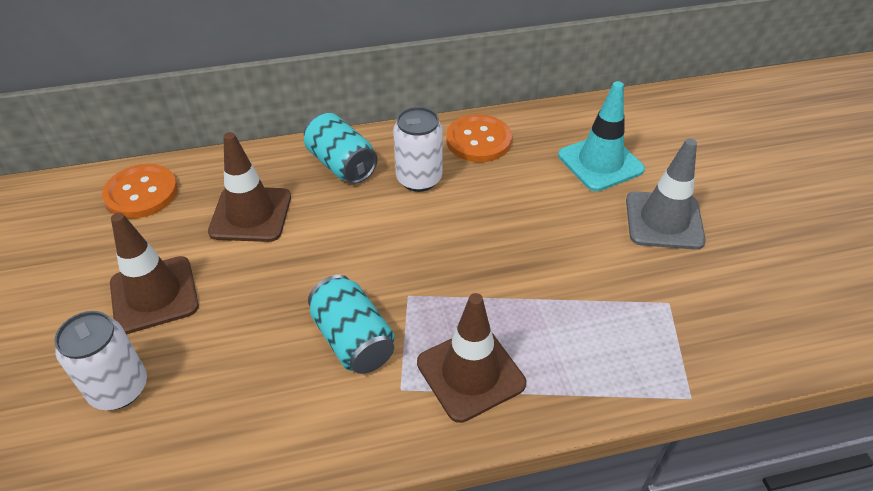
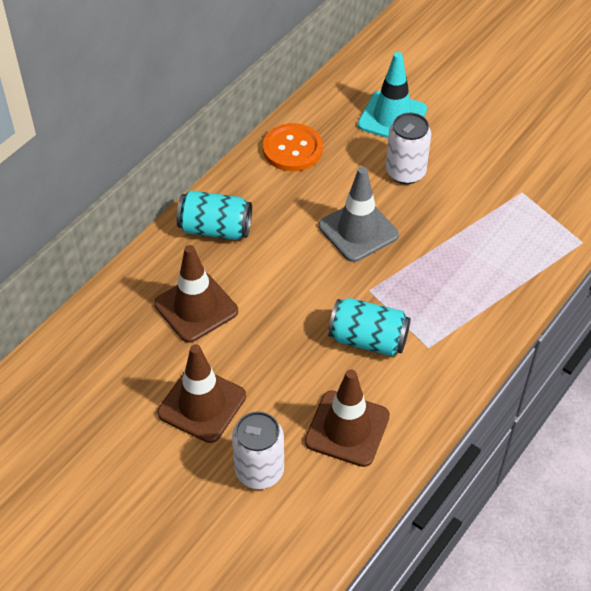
camera: 40 degrees left, 5 degrees up
orange button [102,164,178,219] -> none
white can [393,107,443,192] -> white can moved to [386,113,431,184]
brown traffic cone [417,293,526,423] -> brown traffic cone moved to [305,369,390,467]
grey traffic cone [626,138,706,250] -> grey traffic cone moved to [319,167,399,262]

